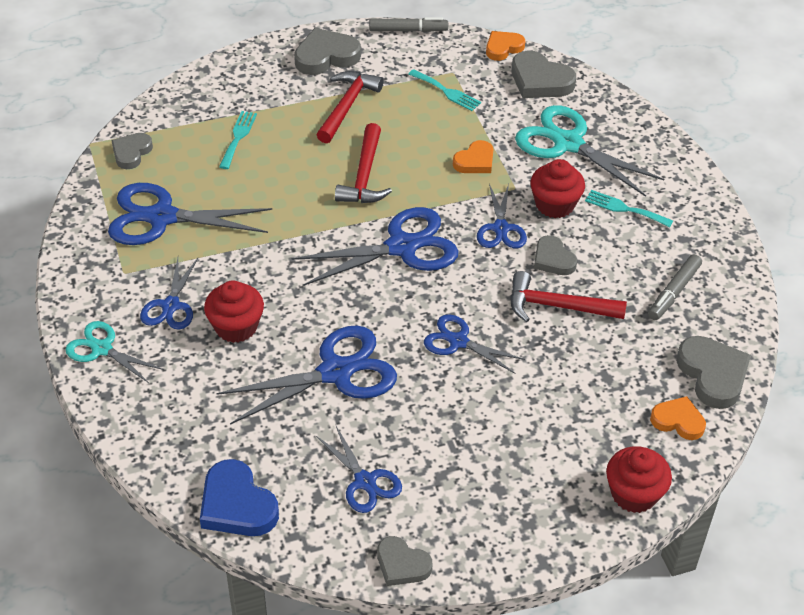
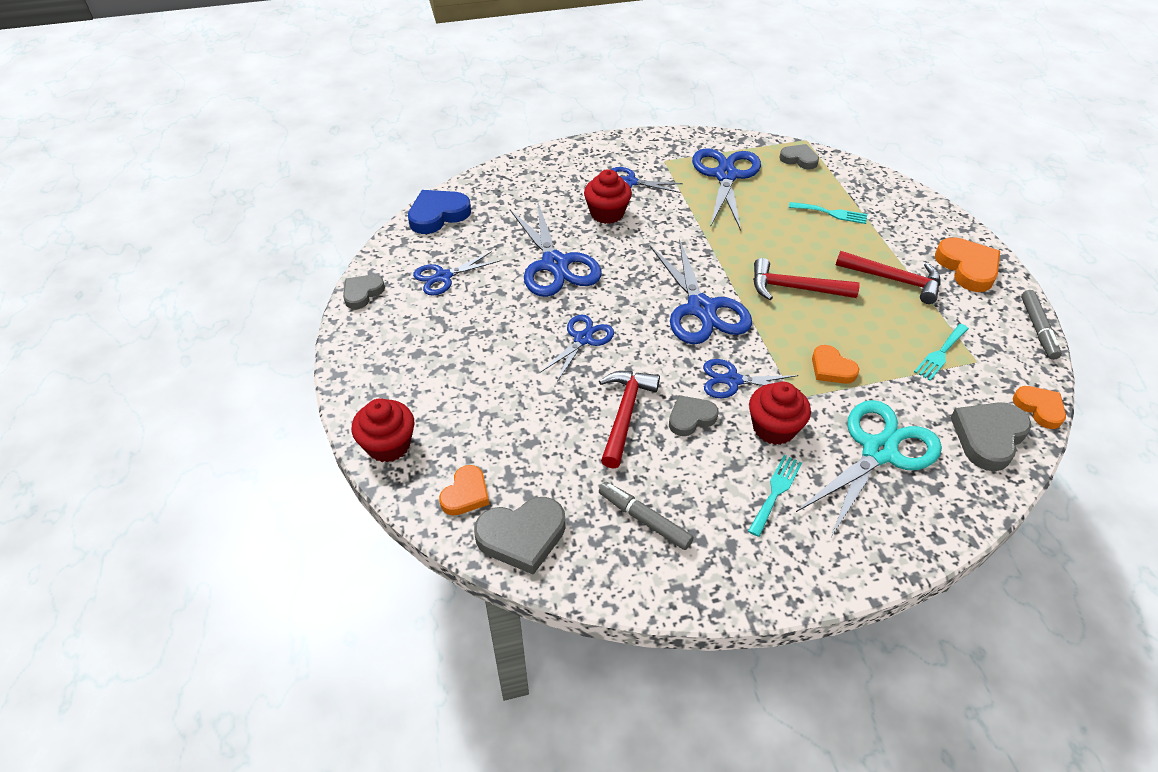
camera: 95 degrees right, 0 degrees up
turquoise scissors [65,321,163,383] -> none
grey heart [294,28,361,75] -> orange heart [935,237,1000,292]

